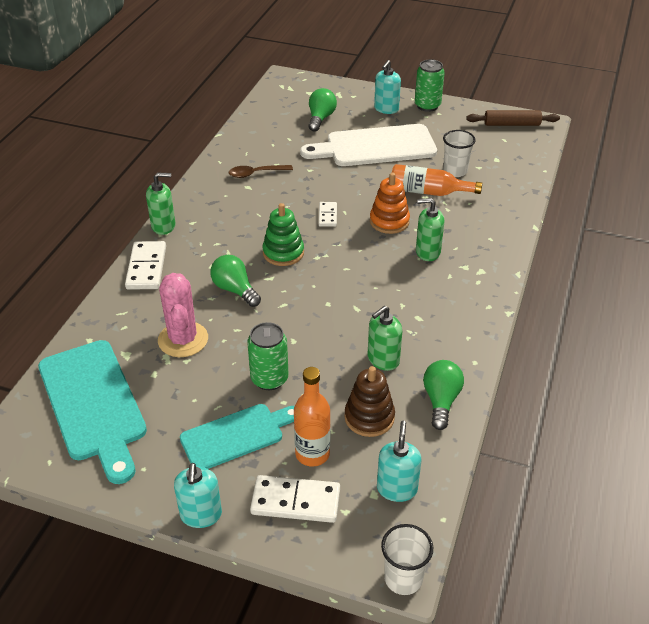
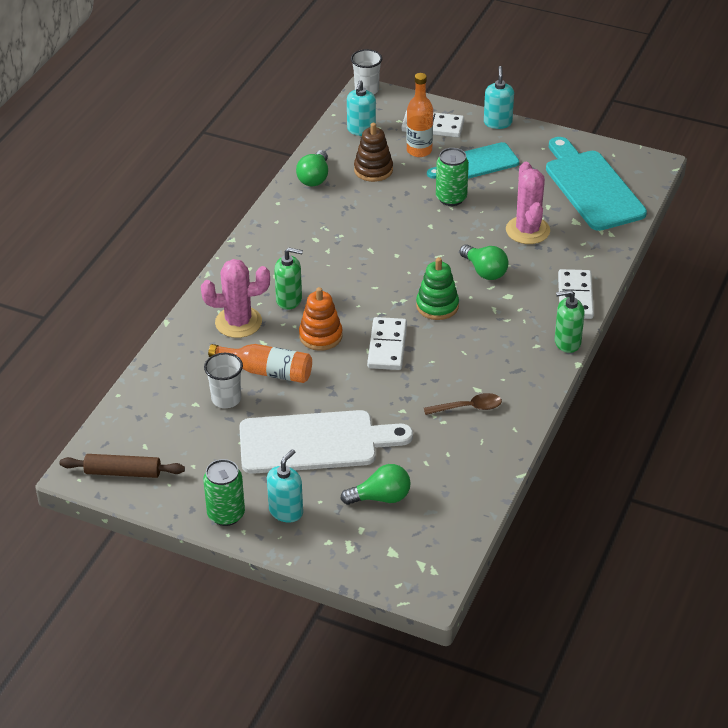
camera: 175 degrees left, 0 degrees up
green light bulb [308,88,337,132] -> green light bulb turned 120 degrees counterclockwise [340,464,411,505]
white domino [319,202,337,227] -> white domino [367,317,407,370], size x1.73
green soap dispenser [368,306,402,371] -> none
none -> pink cactus [201,259,270,338]

